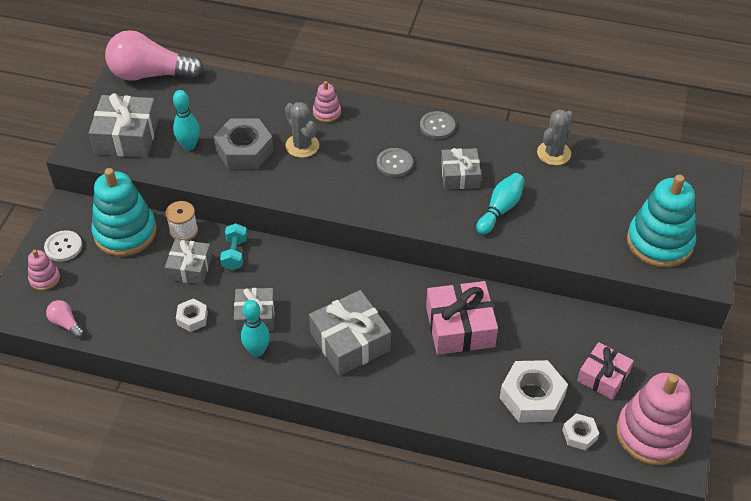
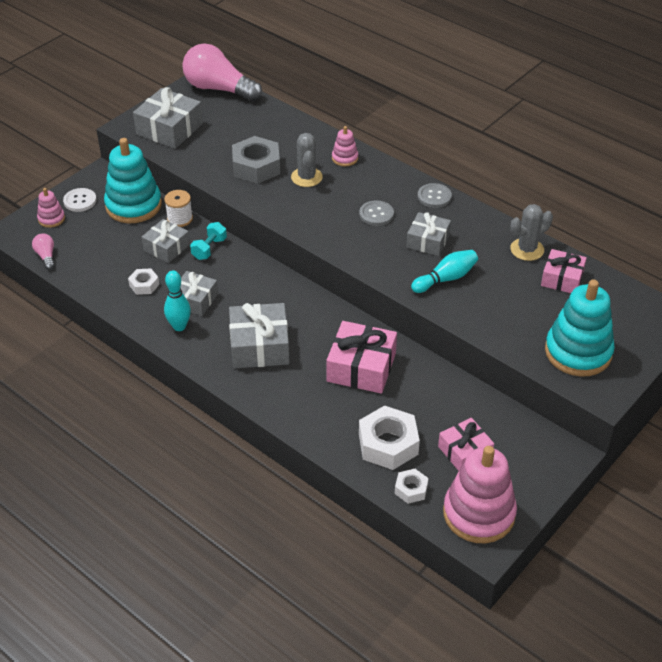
camera: 25 degrees right, 5 degrees down
turquoise bowling pin [173,90,200,150] -> none
none -> pink gift [541,249,587,293]

